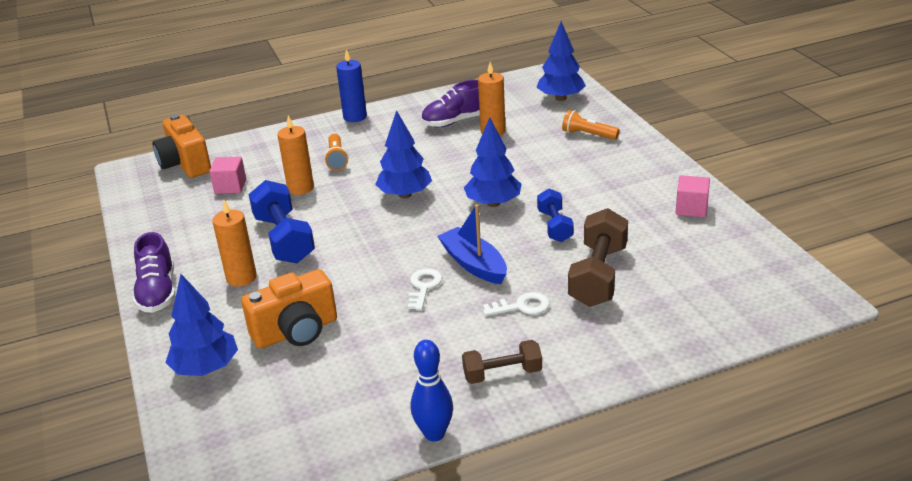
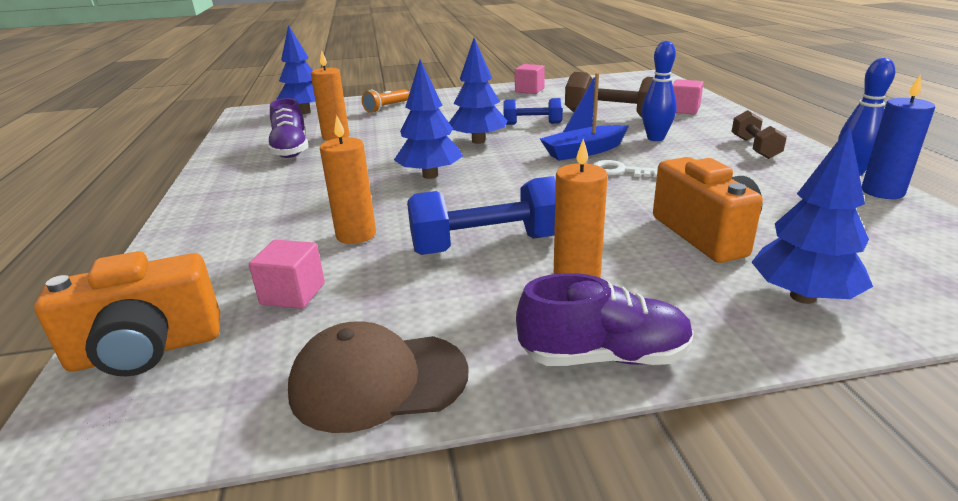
camera: 80 degrees left, 5 degrees down
orange flashlight [324,134,348,170] -> none
blue candle [336,49,367,122] -> blue candle moved to [862,75,935,199]
white key [483,292,550,316] -> blue bowling pin [641,41,677,141]
none -> brown cap [288,321,469,433]
none -> pink cube [672,79,704,115]

